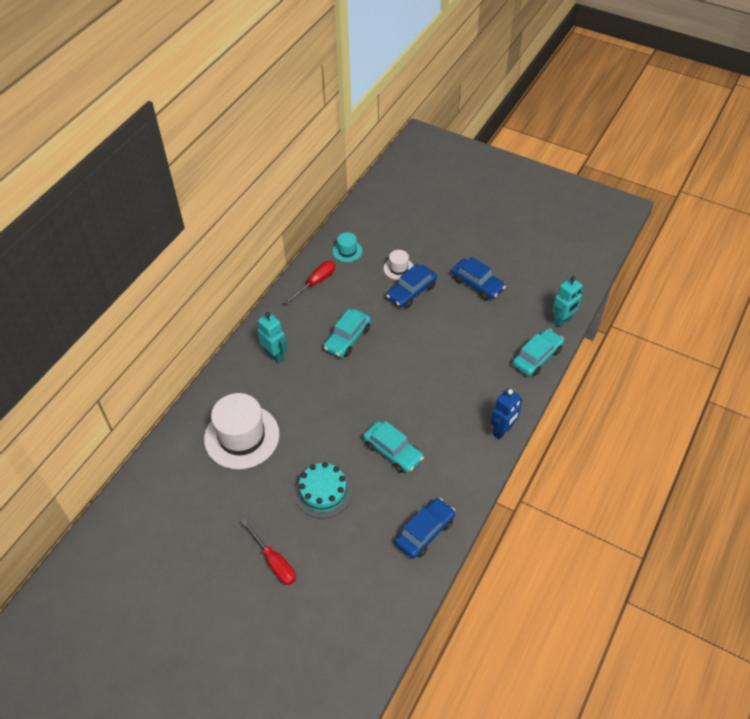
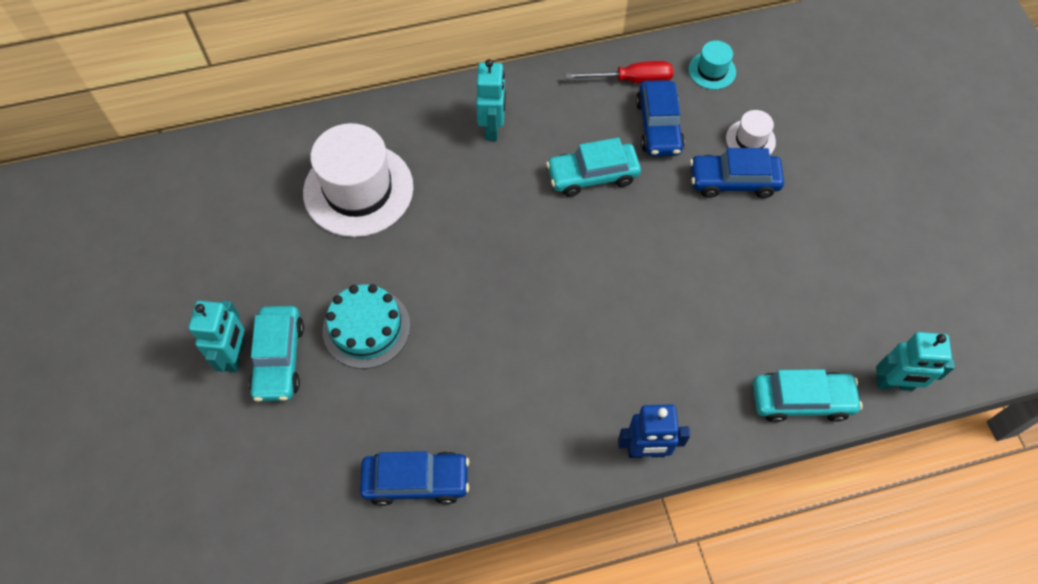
camera: 45 degrees right, 10 degrees up
red screwdriver [241,519,296,585] -> turquoise robot [188,300,245,372]
turquoise car [363,421,424,473] -> turquoise car moved to [249,306,304,402]
blue car [451,257,506,300] -> blue car moved to [636,80,685,156]

